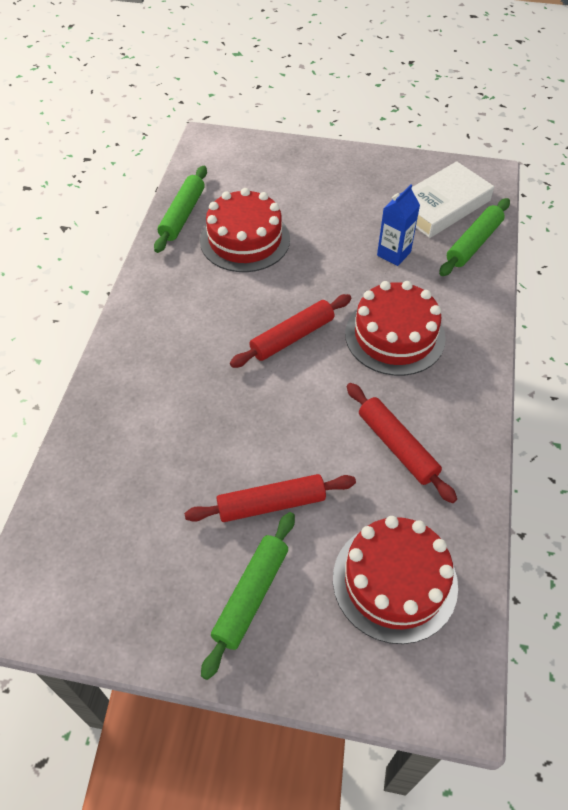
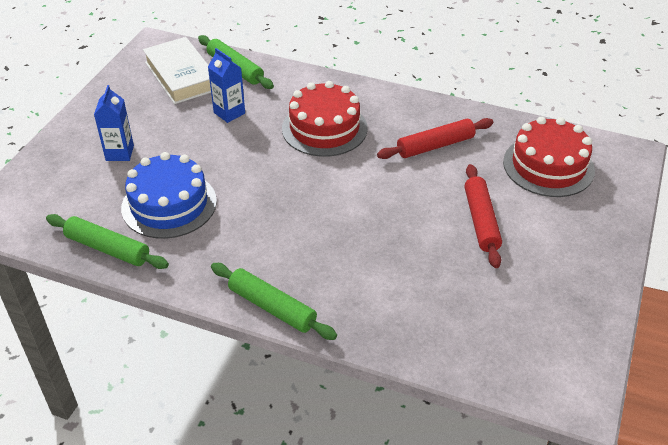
camera: 80 degrees left, 10 degrees down
red cake [200,188,290,272] -> blue cake [121,152,217,239]
green rolling pin [201,512,295,680] -> green rolling pin moved to [211,263,337,340]
red rolling pin [230,294,351,368] -> none
none -> blue carton [94,85,134,161]

